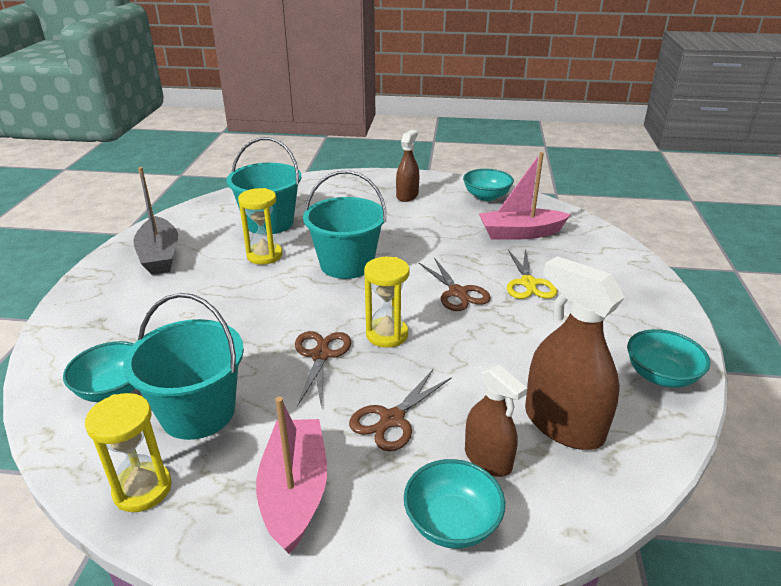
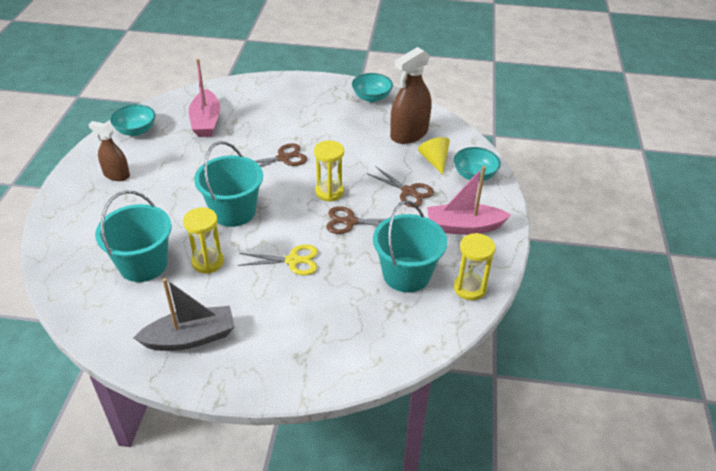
camera: 90 degrees left, 10 degrees up
turquoise bowl [63,341,136,402] -> none
brown spray bottle [465,364,527,477] -> yellow cone [418,137,450,175]
yellow scissors [507,249,558,299] -> yellow scissors moved to [238,245,318,275]

